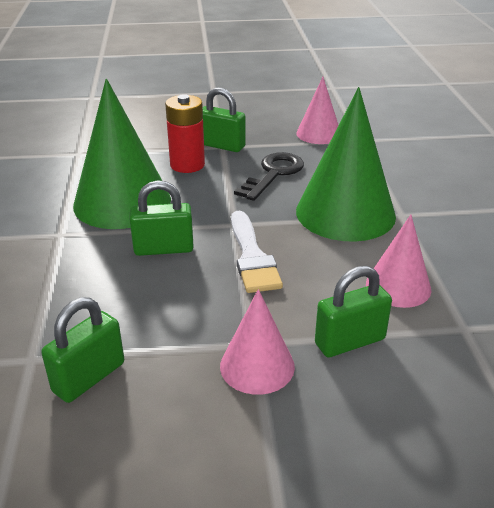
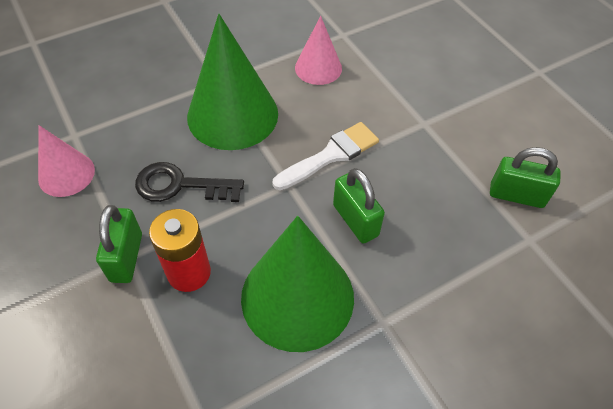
camera: 115 degrees left, 20 degrees up
pink cone [220,289,295,395] -> none
green padlock [315,266,392,358] -> none

